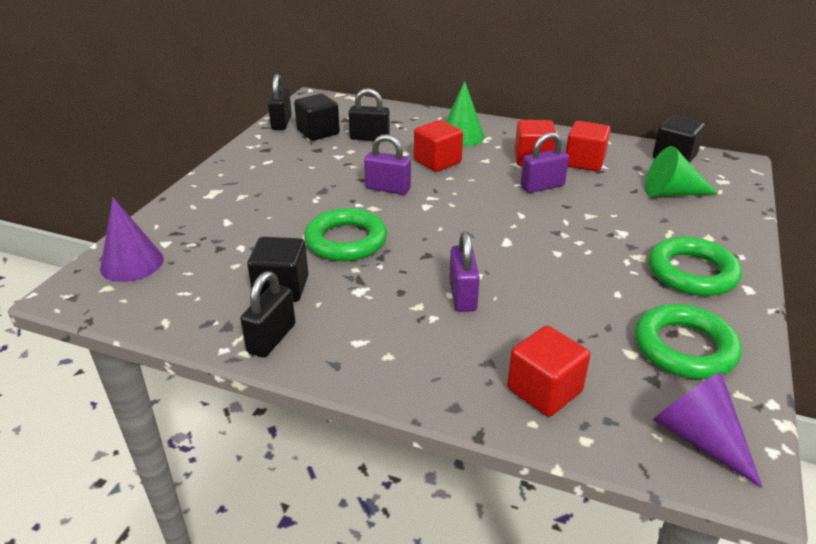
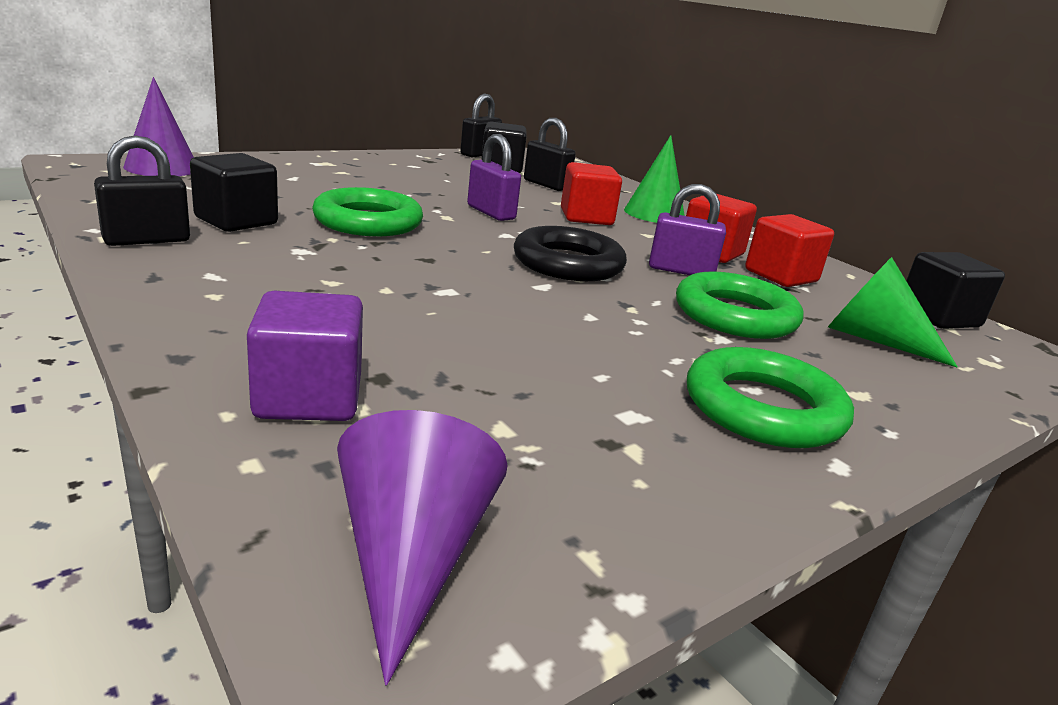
camera: 30 degrees right, 10 degrees down
purple padlock [449,231,480,312] -> none
red cube [507,326,590,417] -> purple cube [247,291,363,421]
green ring [635,304,742,379] -> green ring moved to [676,272,804,339]
none -> black ring [514,226,627,281]

